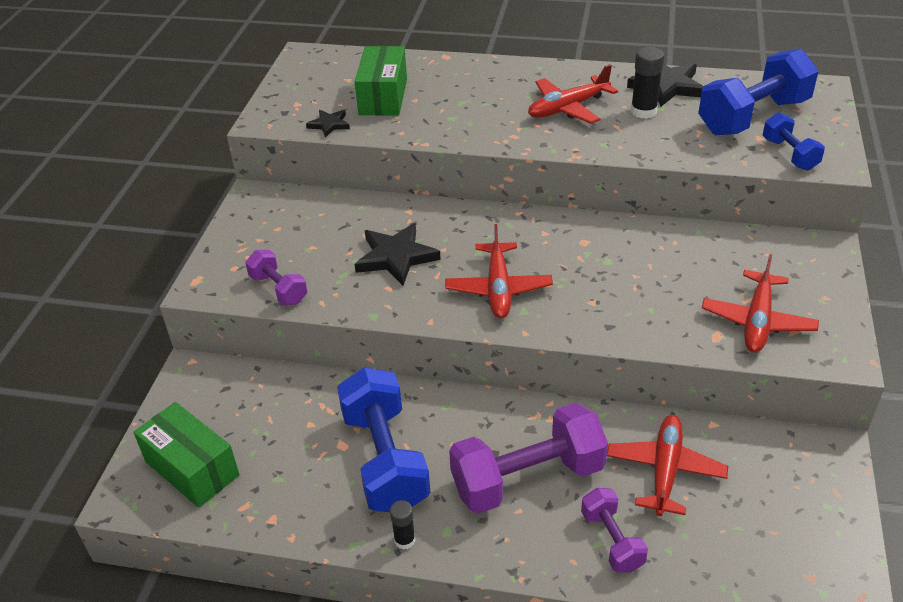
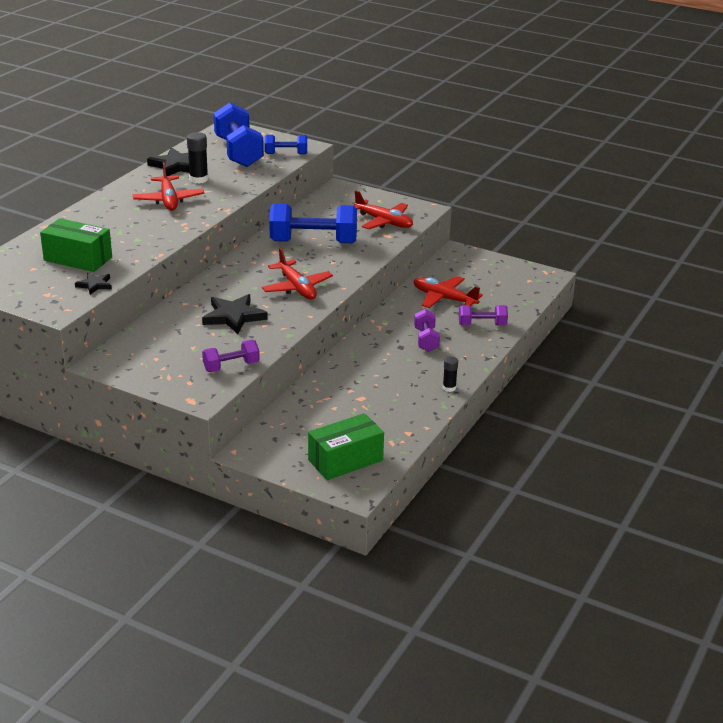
camera: 75 degrees left, 10 degrees down
blue dumbbell [337,367,430,512] -> blue dumbbell moved to [269,203,357,243]
red plane [445,224,553,318] -> red plane turned 45 degrees clockwise [262,248,333,300]
purple dumbbell [449,403,608,514] -> purple dumbbell [414,309,440,352], size x0.53

